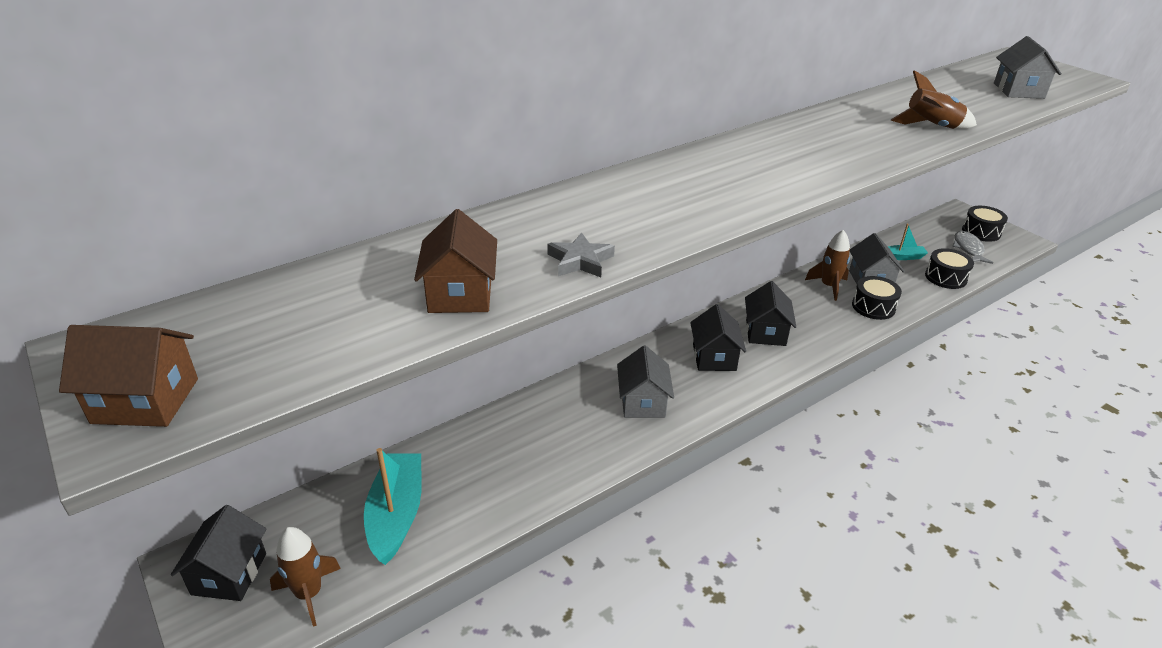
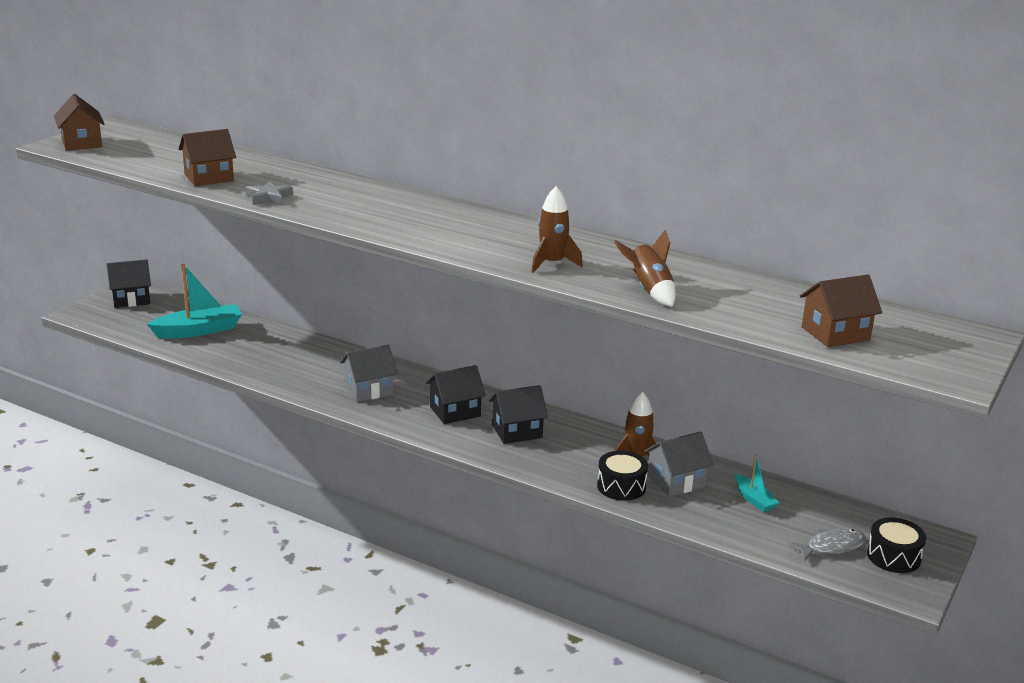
camera: 65 degrees right, 10 degrees down
brown rocket [270,527,341,627] -> brown rocket moved to [531,186,583,273]
black drum [925,248,974,289] -> none
grey house [994,36,1061,99] -> brown house [800,274,882,347]

